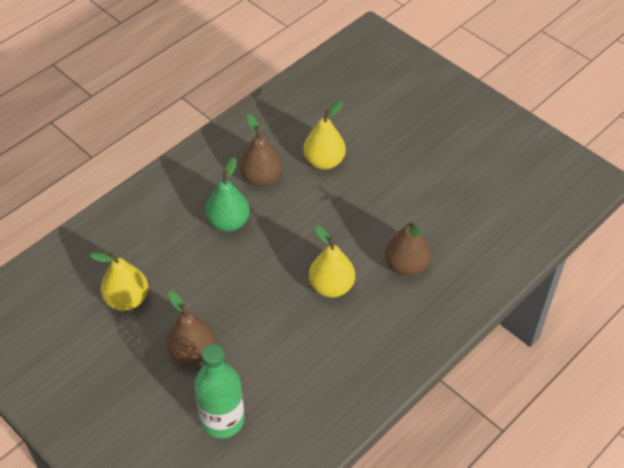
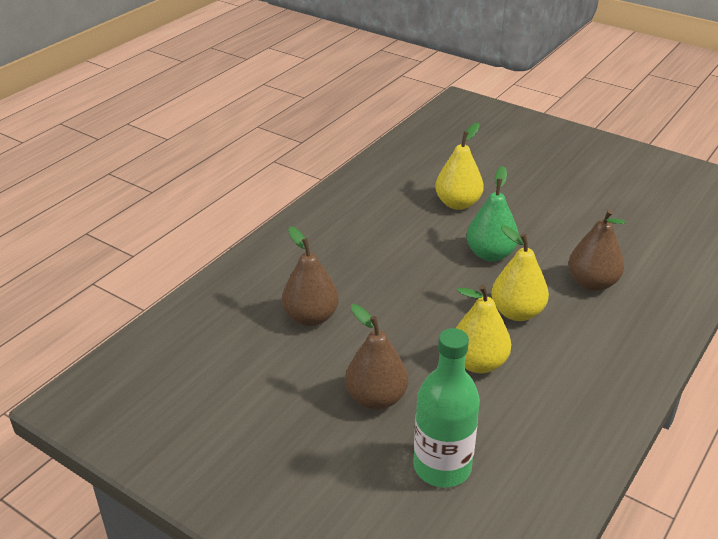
camera: 10 degrees left, 15 degrees down
yellow pear [90,252,148,311] -> yellow pear moved to [456,285,511,374]
green pear [205,157,250,232] -> green pear moved to [467,166,519,262]
brown pear [239,114,283,186] -> brown pear moved to [282,226,339,326]

